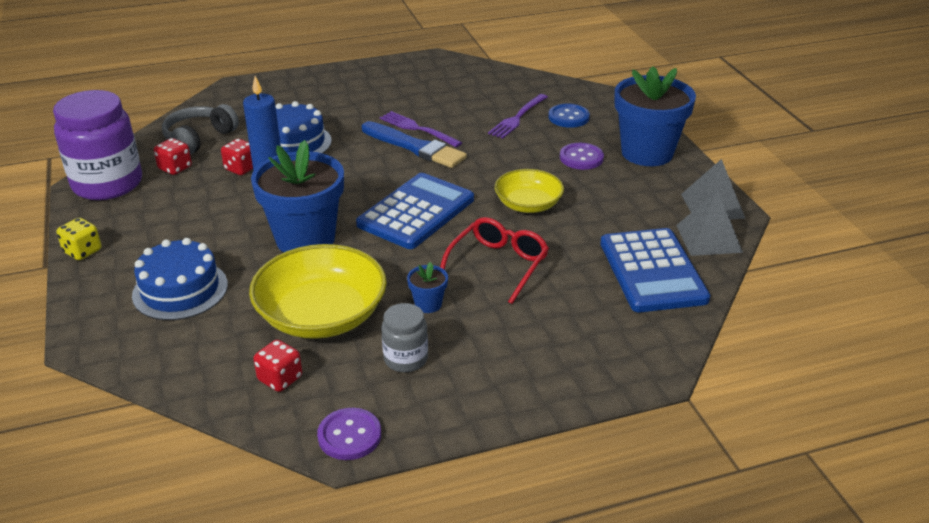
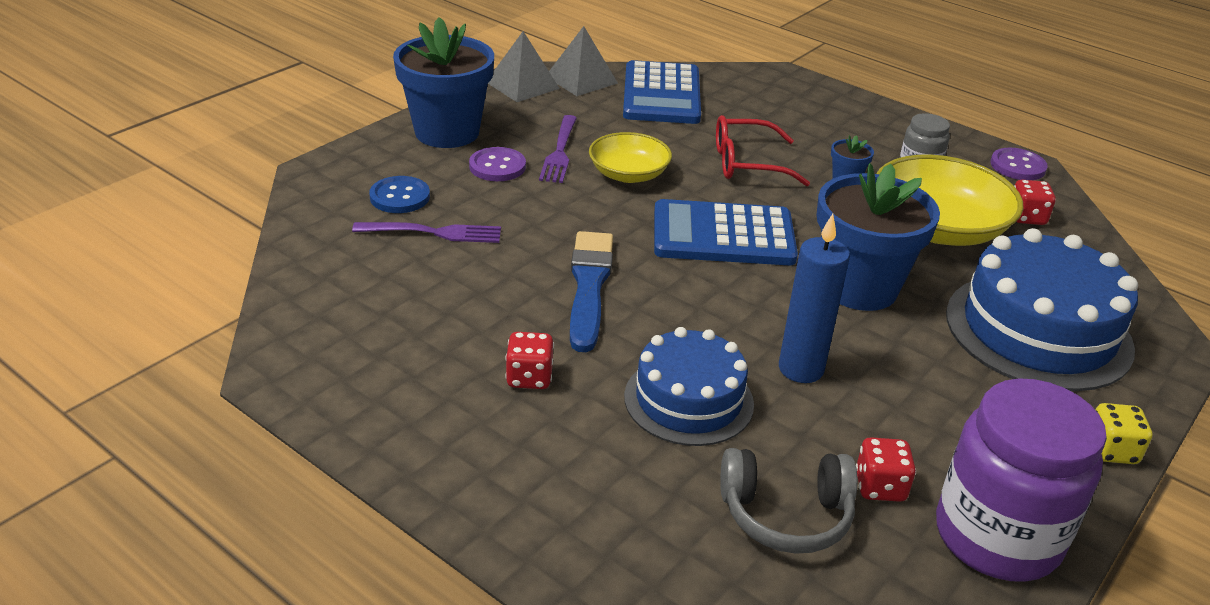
camera: 125 degrees left, 0 degrees up
blue cake [132,238,228,320] -> blue cake [946,228,1138,391], size x1.55
red dice [221,139,253,175] -> red dice moved to [505,332,554,389]
purple fork [380,111,462,147] -> purple fork moved to [539,115,577,183]
blue calculator [600,228,711,312] -> blue calculator turned 135 degrees clockwise [623,60,701,124]

